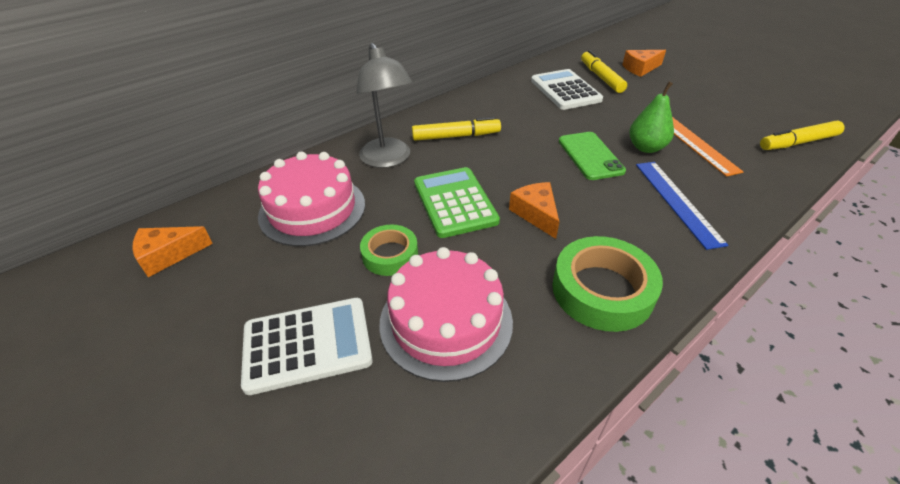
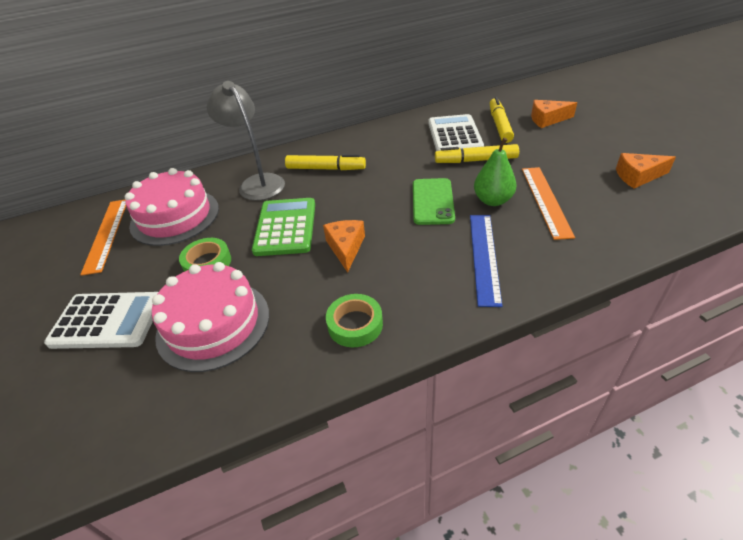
camera: 20 degrees right, 0 degrees up
orange cheese [132,226,213,277] -> orange cheese moved to [616,153,676,188]
grey lamp [357,43,412,168] -> grey lamp turned 150 degrees clockwise [207,81,285,201]
green tape [552,236,663,332] -> green tape [326,294,383,347], size x0.61
yellow marker [760,121,845,150] -> yellow marker moved to [435,144,519,163]
none -> orange ruler [80,200,126,276]

